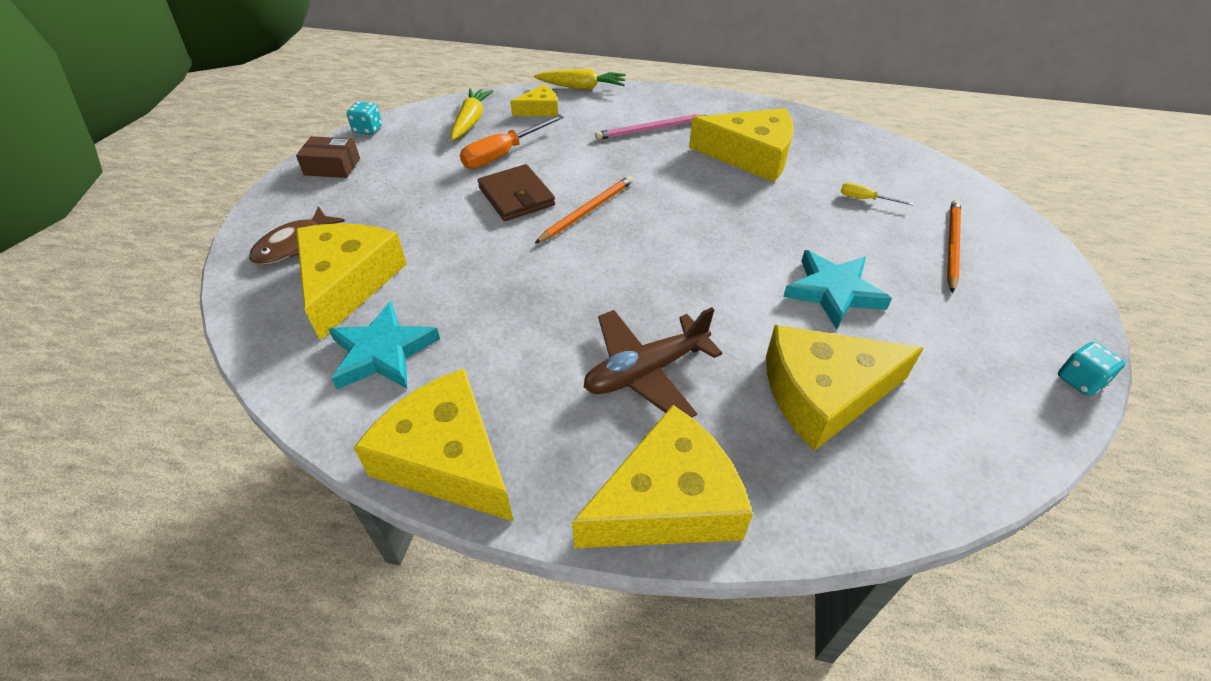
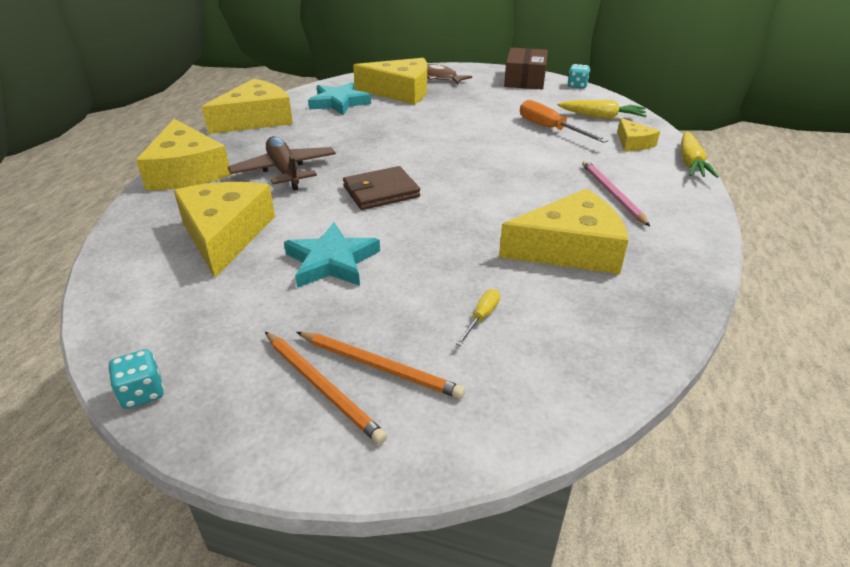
camera: 95 degrees right, 10 degrees down
brown box [296,136,360,178] -> brown box [504,48,548,90], size x1.51
brown wallet [478,164,555,221] -> brown wallet moved to [343,166,420,210]
orange pencil [535,176,633,243] -> orange pencil moved to [265,332,387,444]
yellow cheese [689,108,793,182] -> yellow cheese turned 120 degrees counterclockwise [499,189,629,274]

